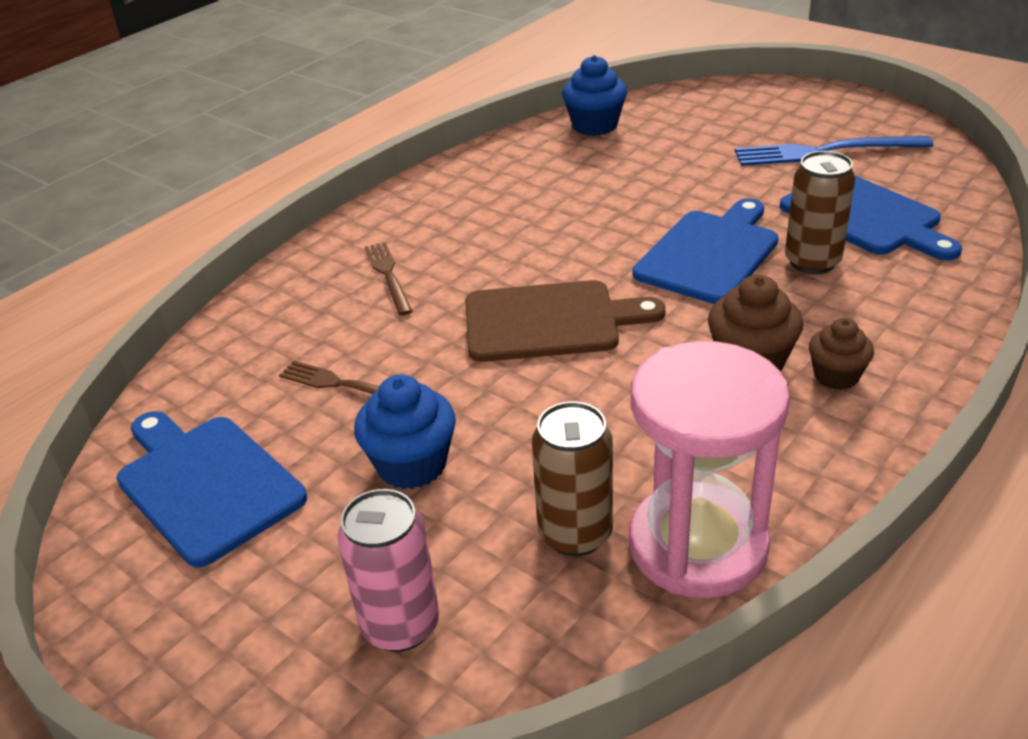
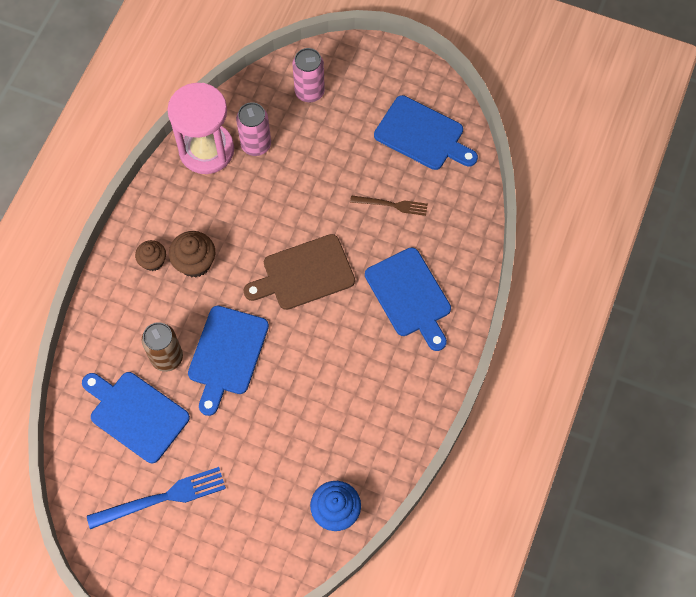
camera: 160 degrees right, 30 degrees up
blue cupcake [354,374,456,489] -> none
brown fork [365,242,412,315] -> blue cutting board [365,247,451,351]
brown can [532,401,613,556] -> pink can [236,102,271,156]

